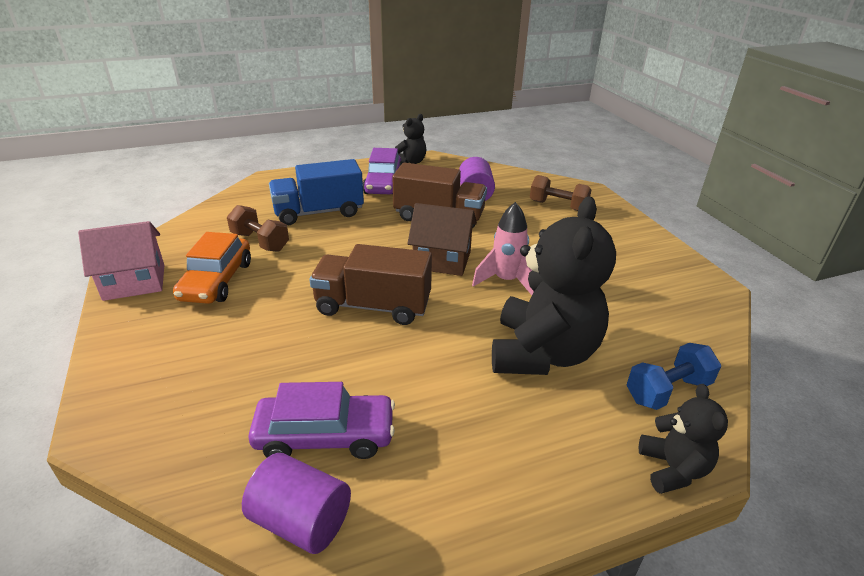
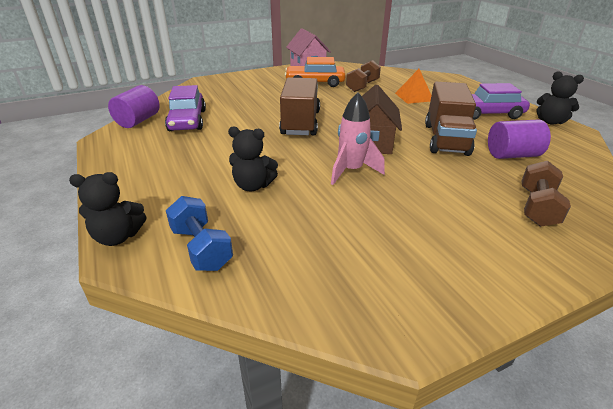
camera: 85 degrees right, 0 degrees up
blue truck [269,159,364,225] -> orange pyramid [395,69,432,104]
black teddy bear [492,197,616,375] -> black teddy bear [228,126,278,191], size x0.50

